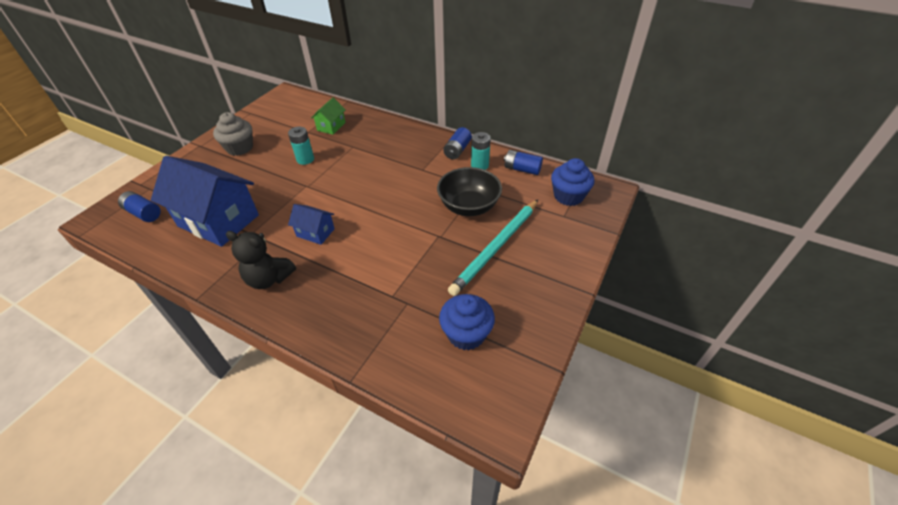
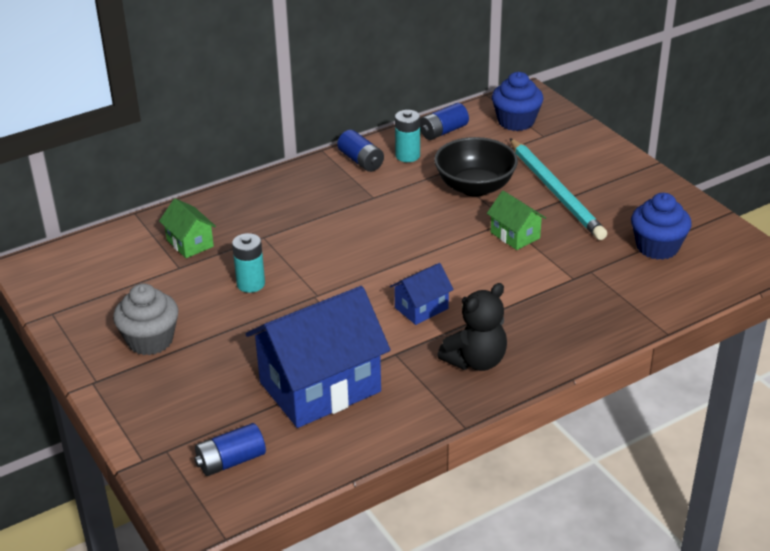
camera: 60 degrees left, 10 degrees down
none -> green house [487,191,546,250]

